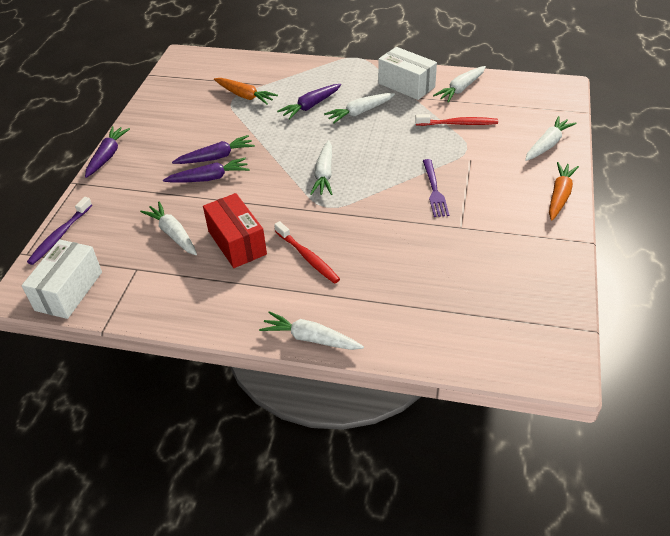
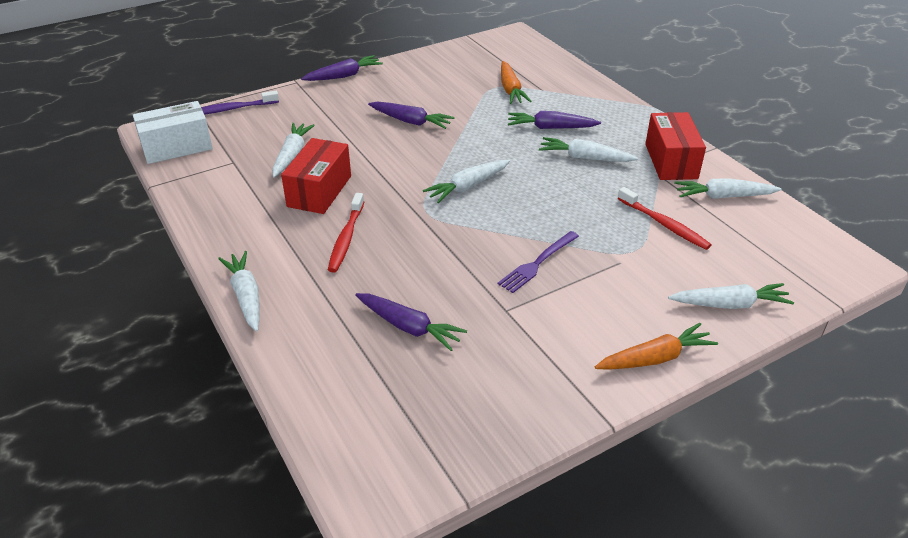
camera: 45 degrees right, 5 degrees down
purple carrot [163,158,249,183] -> purple carrot moved to [355,293,467,351]
white box [378,47,437,100] -> red box [645,112,706,180]

